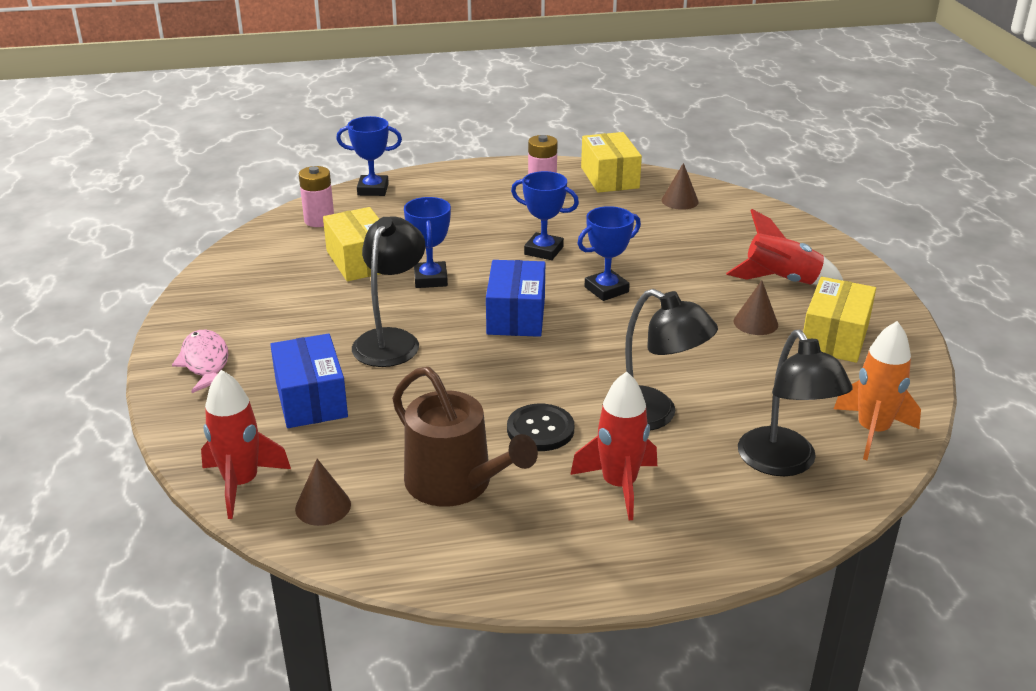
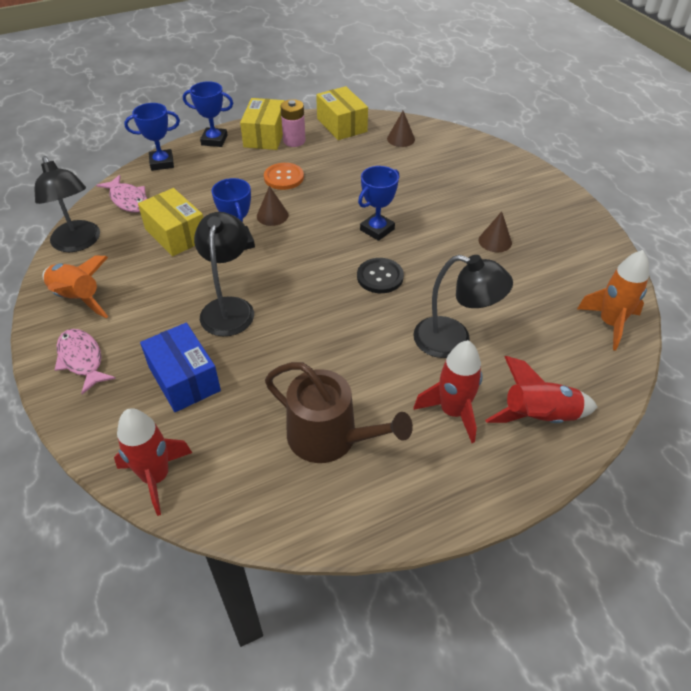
camera: 15 degrees left, 15 degrees up
brown cone [295,459,351,526] -> brown cone moved to [257,186,288,226]
pink battery [299,166,334,227] -> pink fish [96,175,147,212]
blue box [486,260,545,337] -> none
black button [507,404,574,451] -> black button moved to [357,258,404,293]
blue trophy [511,171,579,260] -> blue trophy moved to [183,81,233,147]
red rocket [726,209,843,285] -> red rocket moved to [485,356,597,423]
black lamp [738,330,853,476] -> black lamp moved to [35,156,100,252]
yellow box [803,277,876,363] -> yellow box moved to [240,98,285,150]
none -> orange rocket [43,256,108,318]
none -> orange button [264,163,304,190]

